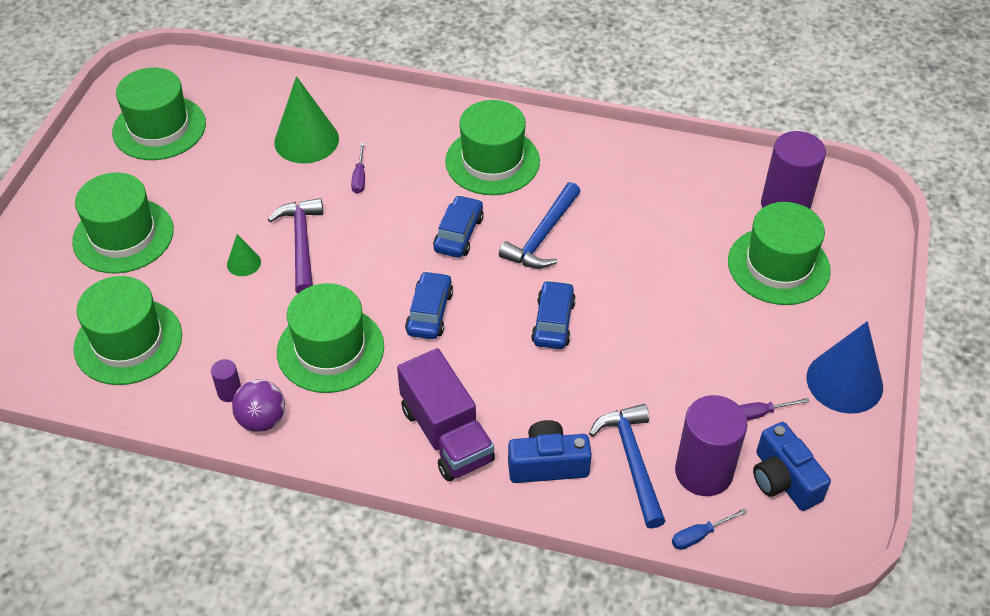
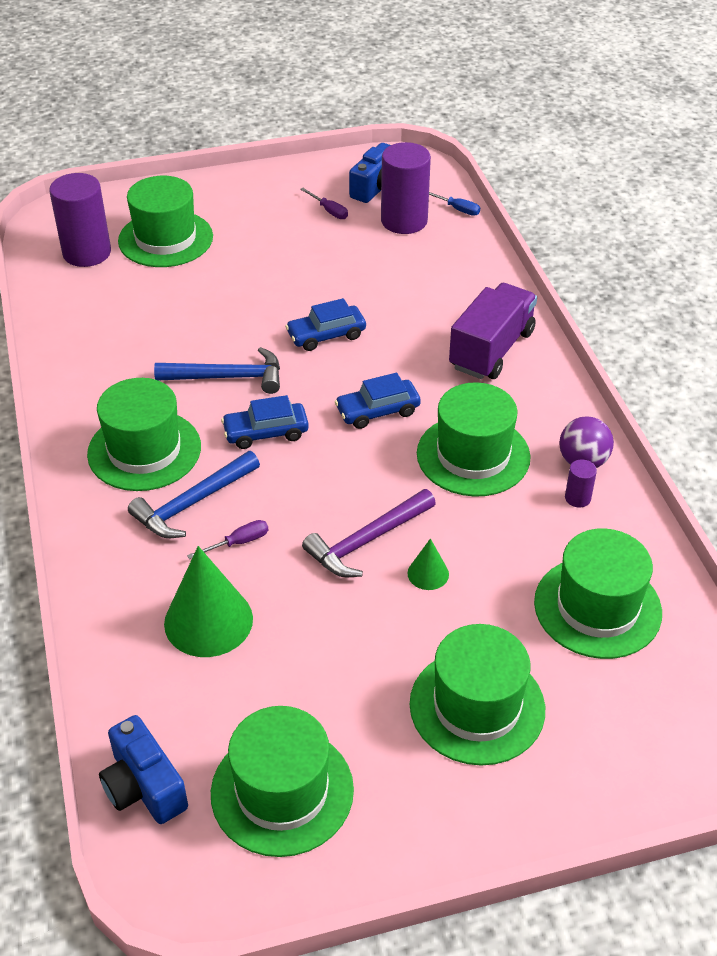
camera: 120 degrees left, 5 degrees down
blue camera [508,420,592,483] -> blue camera moved to [99,715,188,824]
blue hammer [589,404,665,529] -> blue hammer moved to [128,451,260,538]
blue cone [807,321,883,414] -> none

